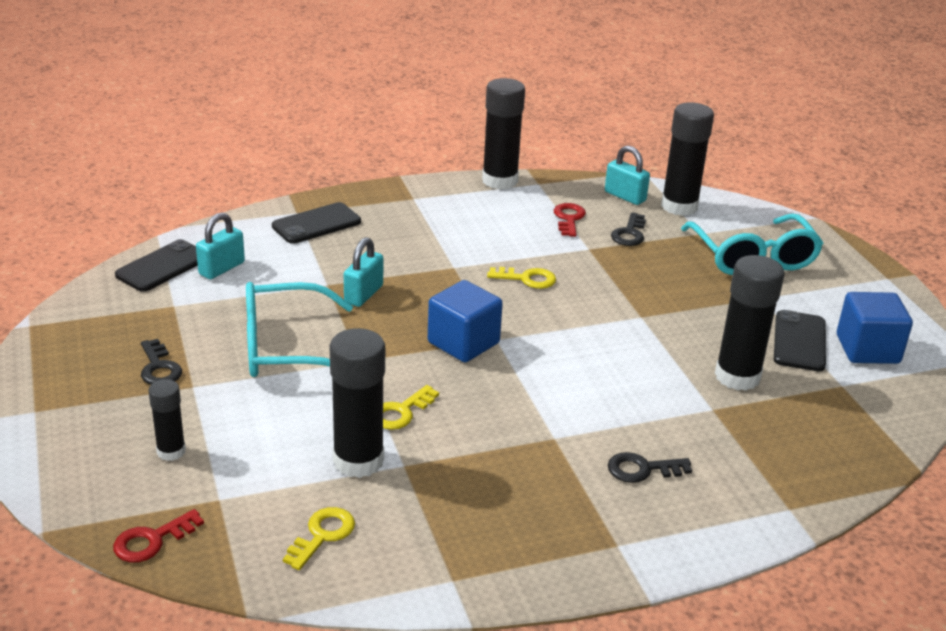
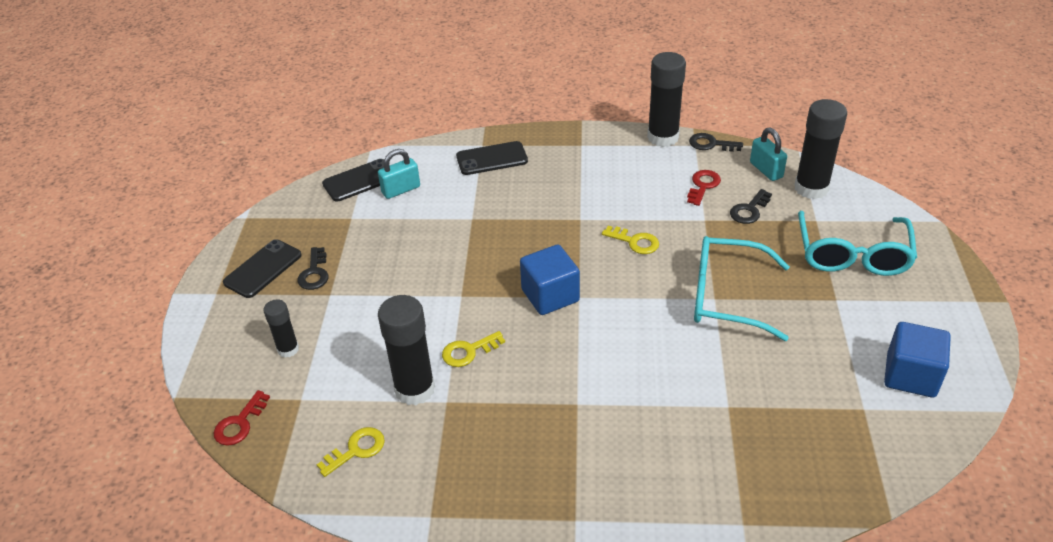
camera: 25 degrees right, 10 degrees up
red key [113,509,204,562] -> red key turned 45 degrees counterclockwise [214,390,270,446]
turquoise glasses [246,282,353,377] -> turquoise glasses moved to [694,236,790,341]
turquoise padlock [344,237,383,307] -> none
black key [608,452,692,483] -> black key moved to [689,133,743,152]
black glue stick [715,255,784,391] -> none
black phone [774,310,826,371] -> black phone moved to [223,239,301,298]

